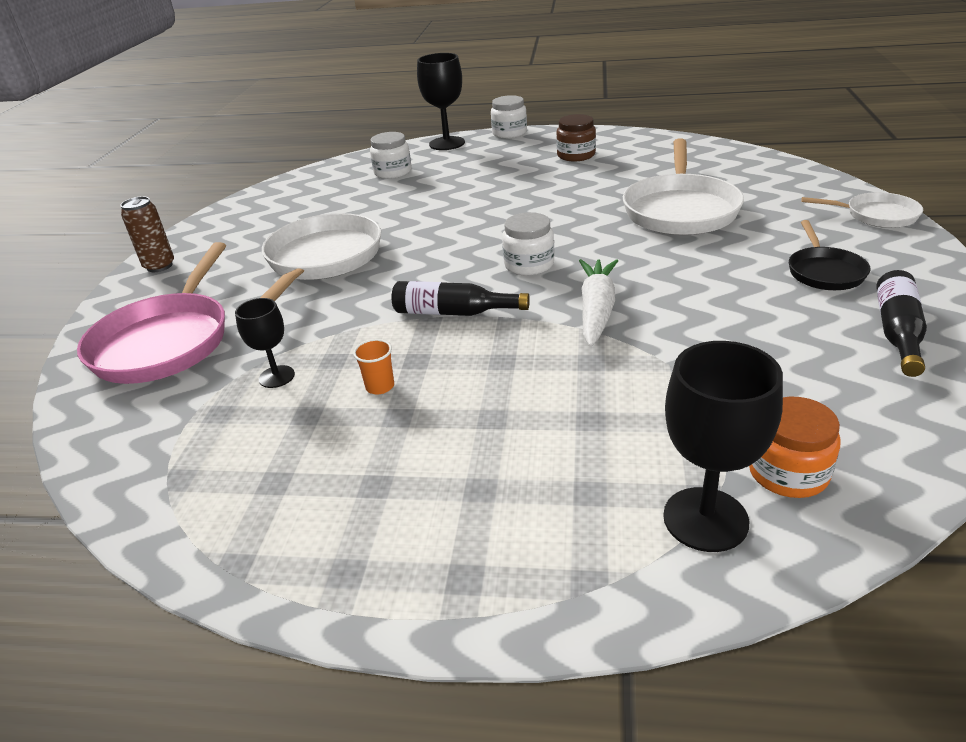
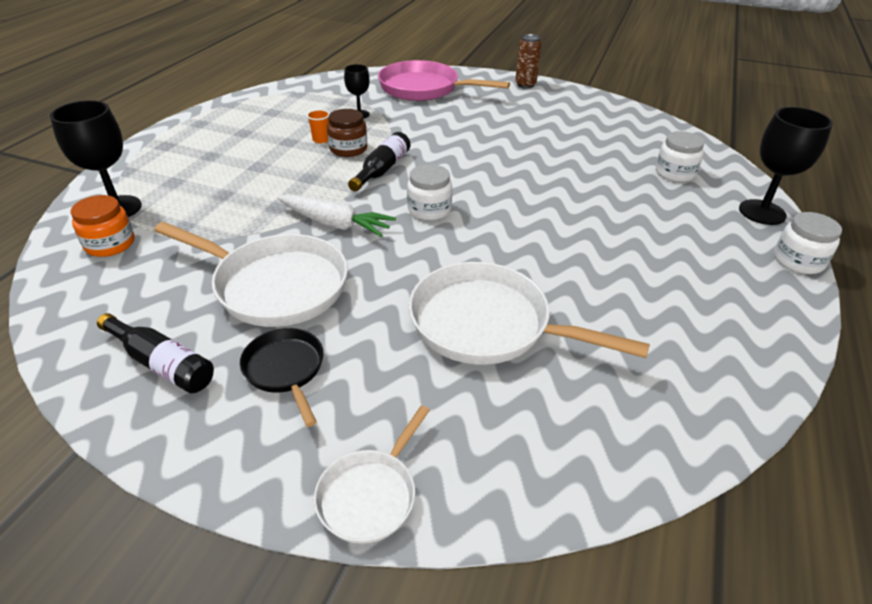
camera: 100 degrees right, 5 degrees up
white pan [260,213,381,301] -> white pan moved to [154,222,348,327]
brown jar [556,114,596,161] -> brown jar moved to [327,109,367,157]
black pan [789,220,871,290] -> black pan turned 45 degrees clockwise [240,328,324,427]

